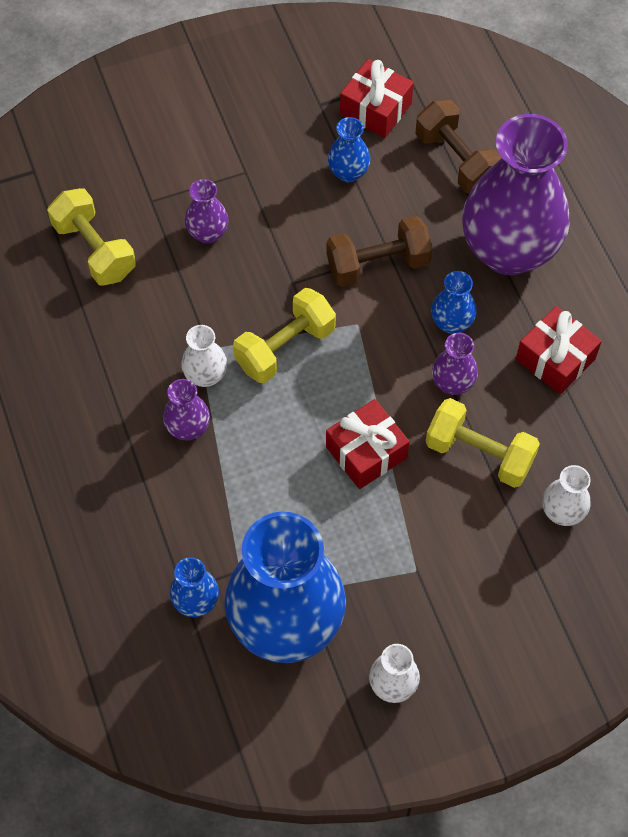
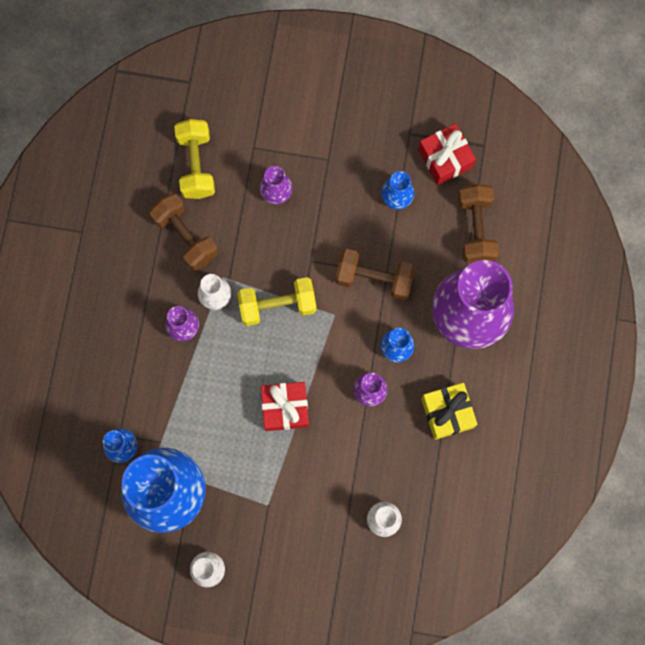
camera: 30 degrees right, 15 degrees up
yellow dumbbell [426,398,540,488] -> none
red gift [516,306,602,394] -> yellow gift [421,383,478,440]
none -> brown dumbbell [149,193,218,271]

